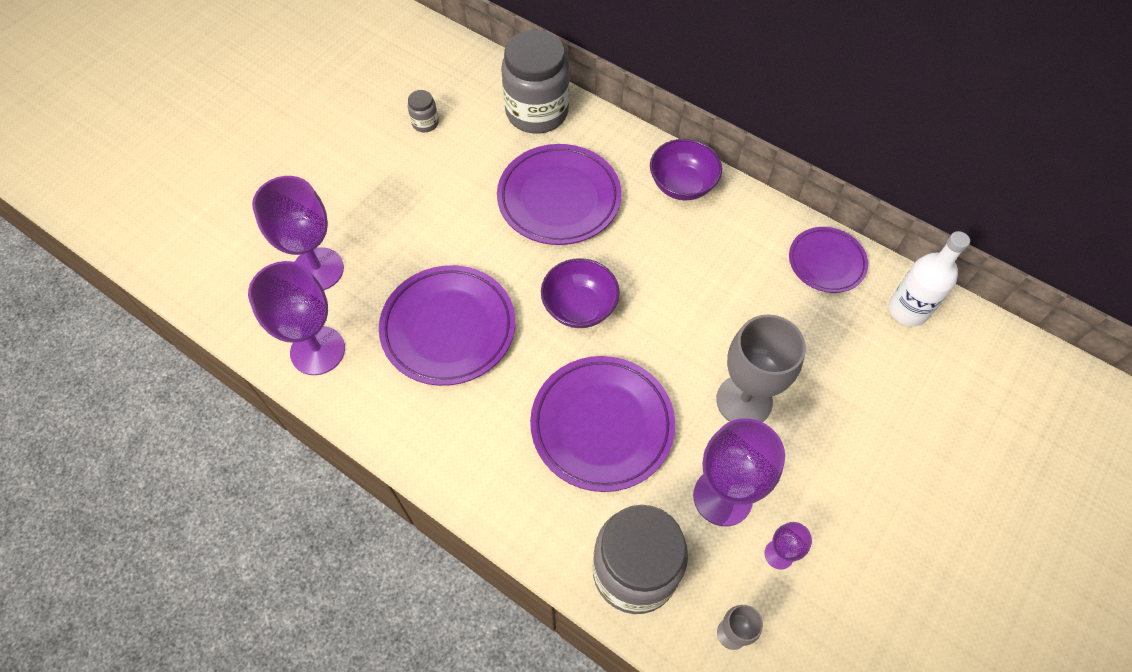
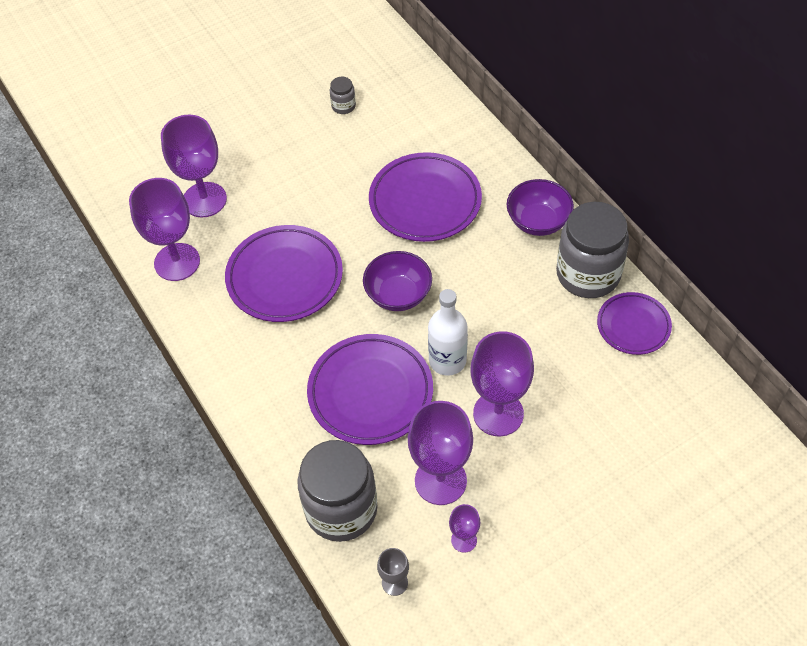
camera: 25 degrees right, 5 degrees down
grey jar [501,30,569,134] -> grey jar moved to [556,202,629,298]
grey goblet [716,314,806,422] -> purple goblet [470,331,534,436]
white bottle [889,231,970,326] -> white bottle moved to [428,289,468,376]

